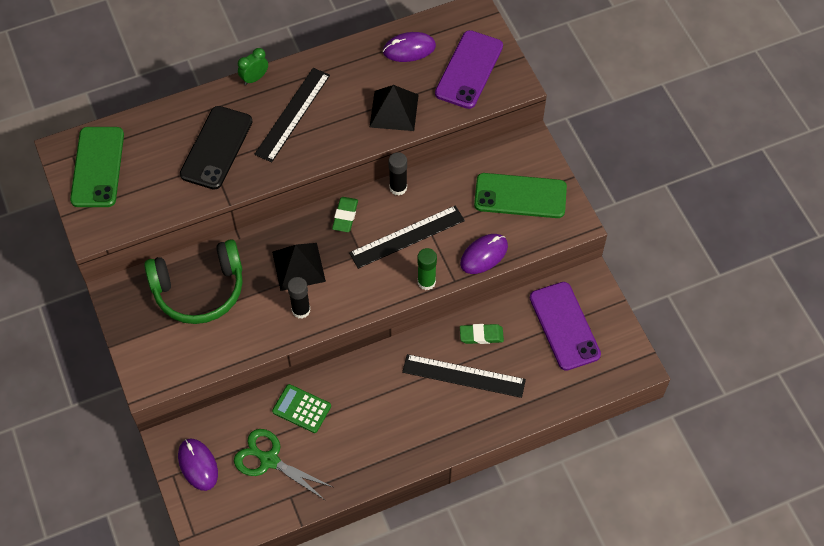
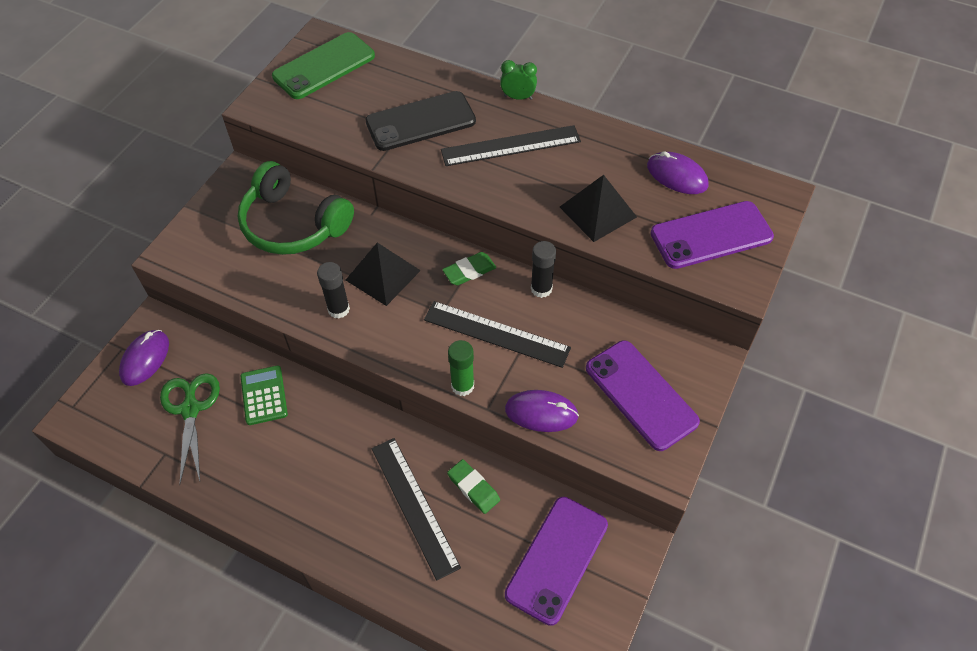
camera: 50 degrees right, 5 degrees down
green phone [474,173,567,218] -> purple phone [586,340,700,451]

